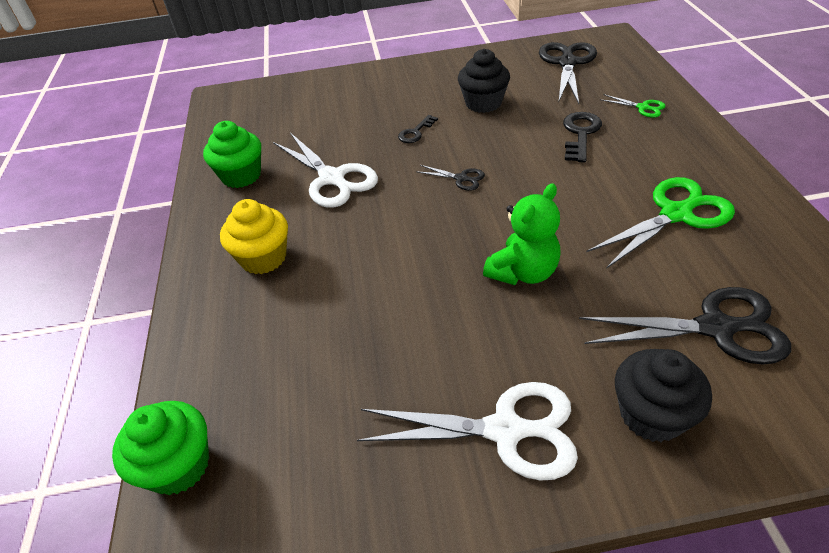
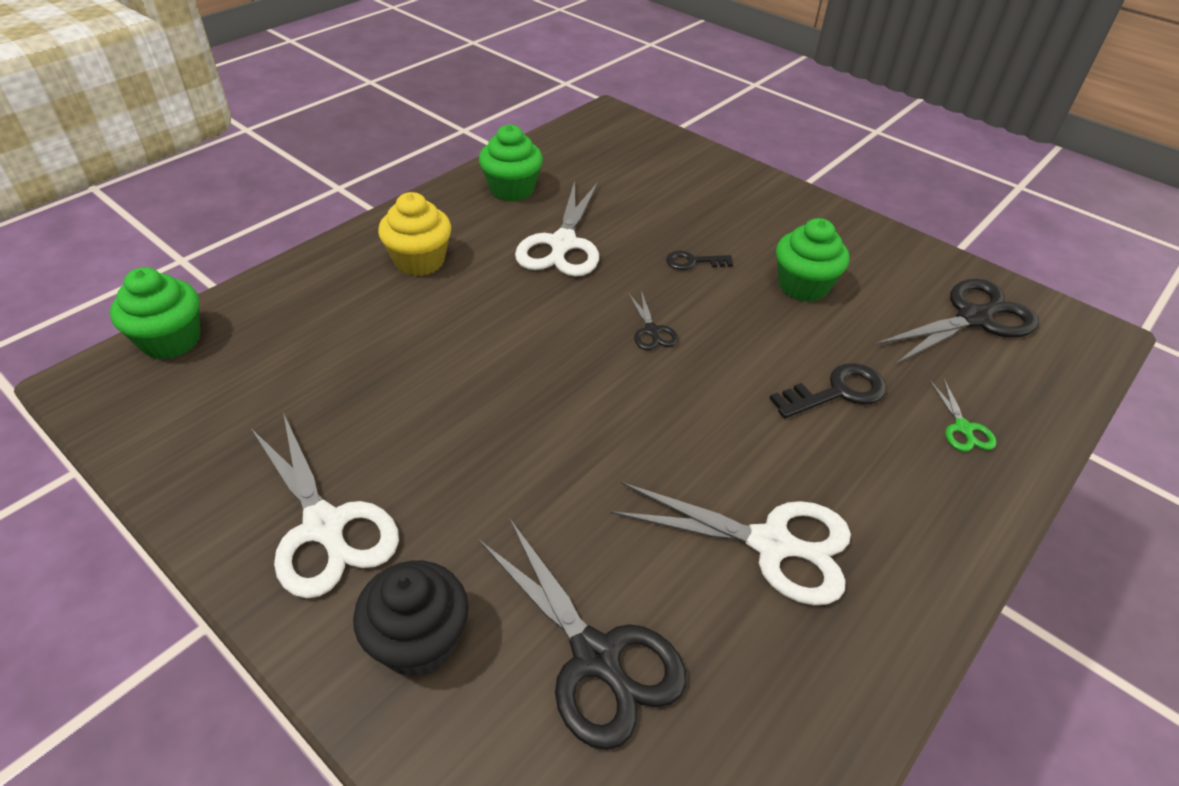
camera: 45 degrees right, 0 degrees up
black cupcake [458,49,510,113] -> green cupcake [776,218,849,302]
green teddy bear [483,183,561,285] -> none
green scissors [586,177,735,269] -> white scissors [610,482,851,605]

